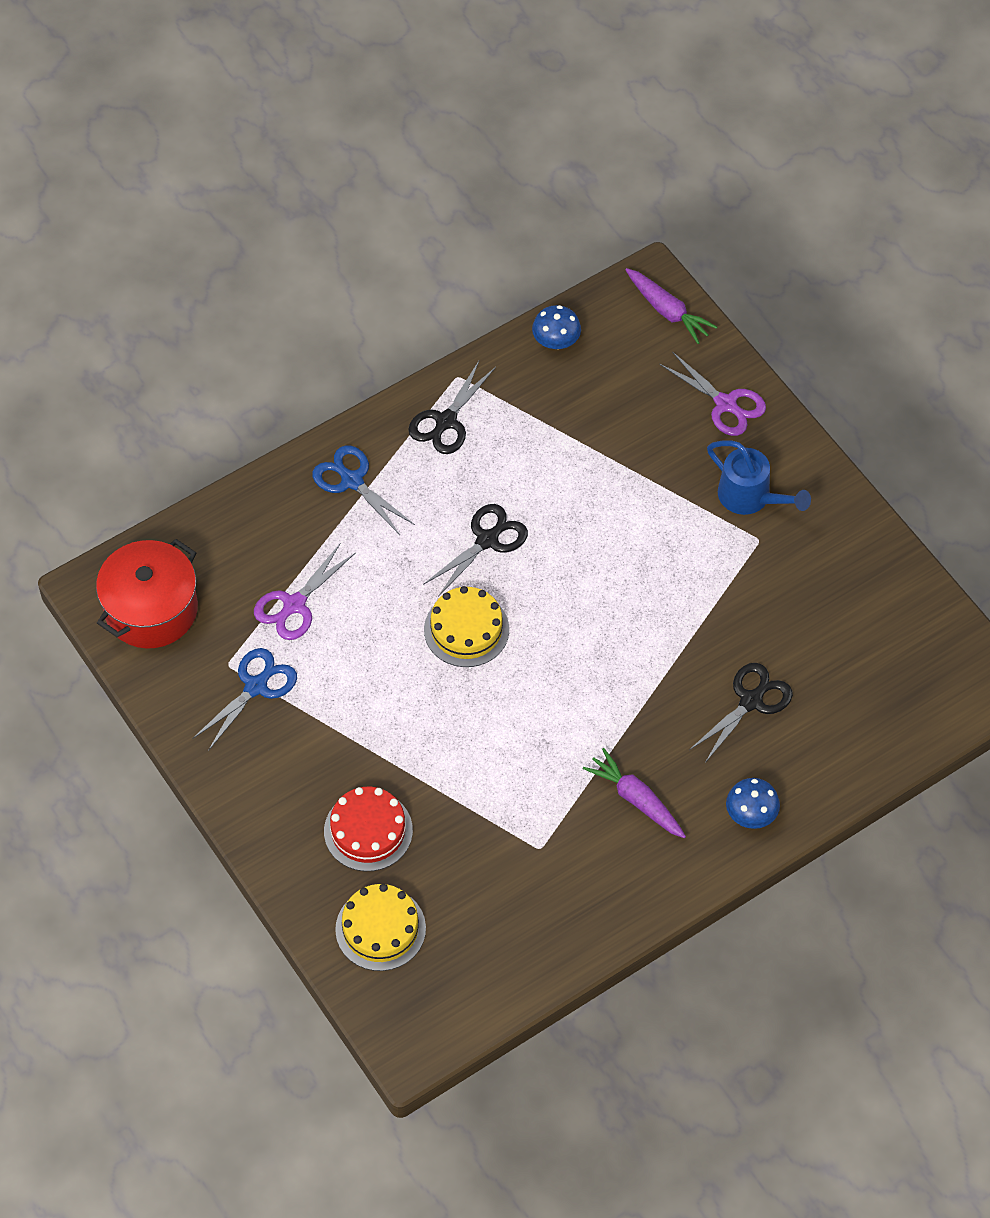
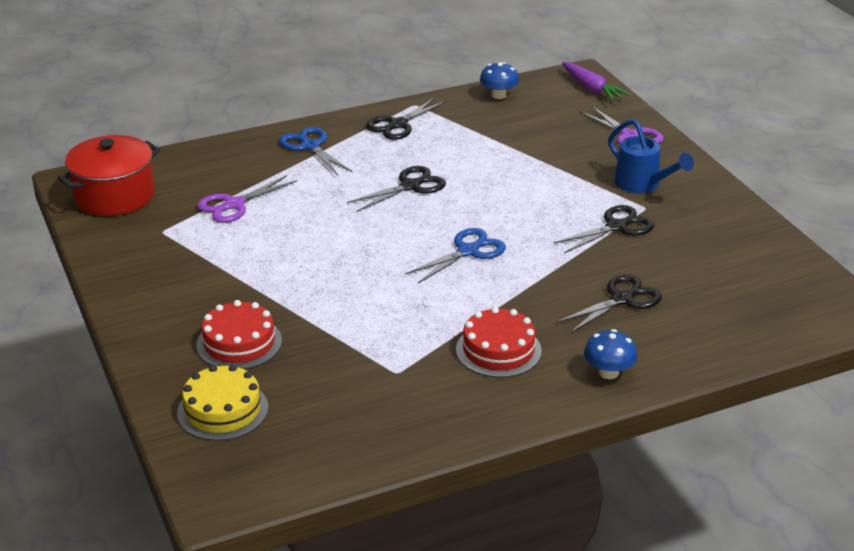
camera: 10 degrees right, 25 degrees down
blue scissors [192,648,297,751] -> blue scissors moved to [405,228,506,283]
yellow cake [424,586,509,667] -> none
purple carrot [583,748,686,838] -> red cake [456,307,542,378]
none -> black scissors [553,205,654,253]

